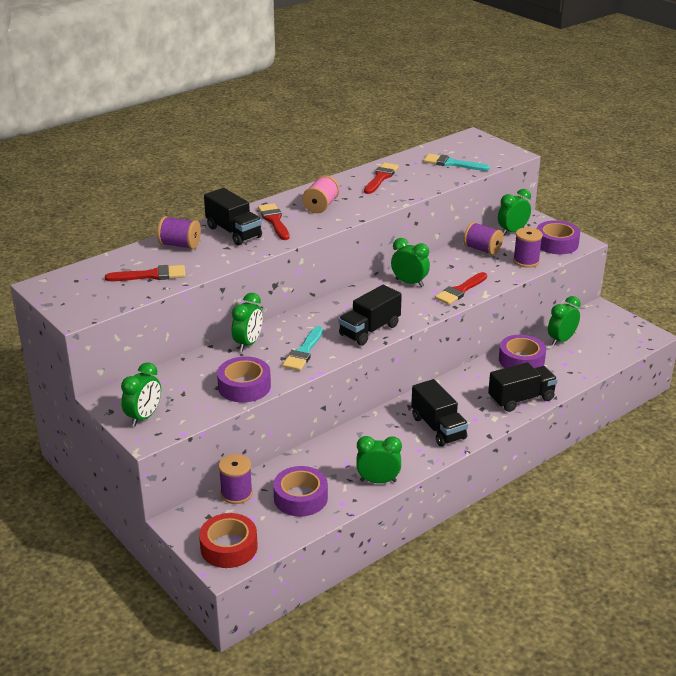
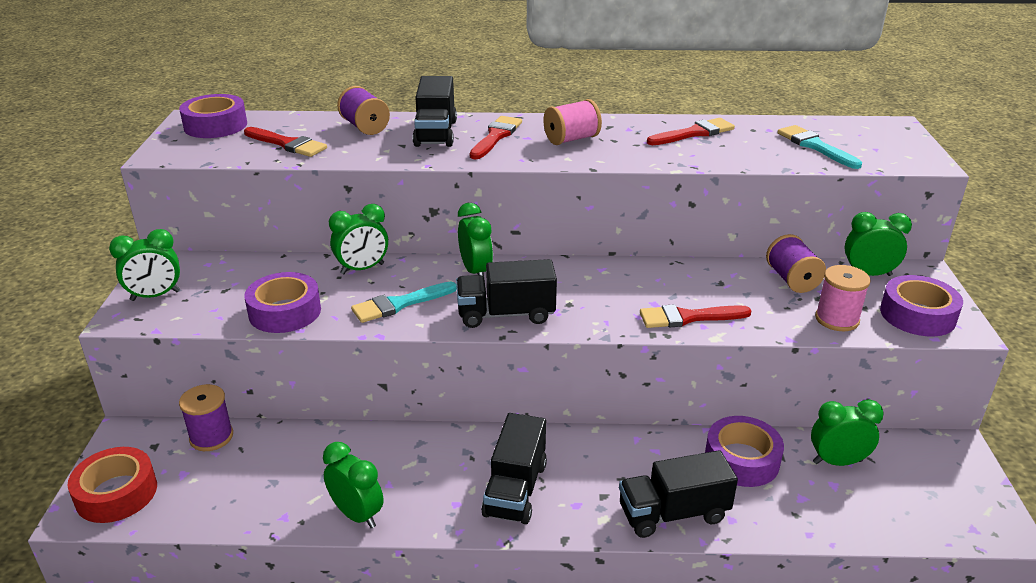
camera: 40 degrees right, 0 degrees up
purple tape [273,466,328,517] -> purple tape moved to [179,94,247,138]
green clock [391,238,430,287] -> green clock moved to [458,203,493,277]
black truck [488,362,558,412] -> black truck turned 150 degrees clockwise [619,450,738,538]
purple spool [513,227,543,268] -> pink spool [815,265,871,331]

